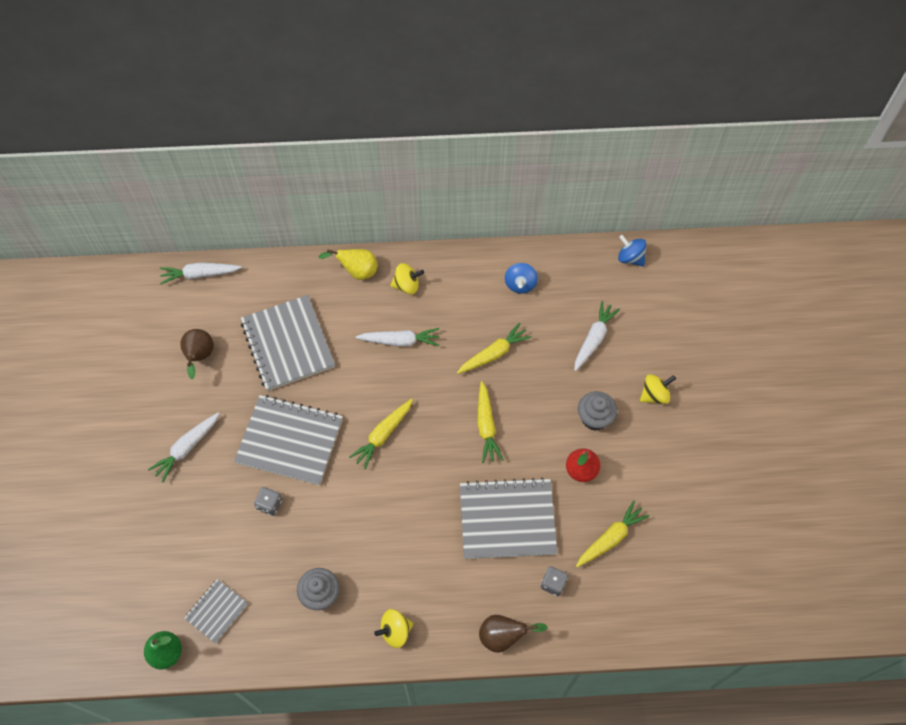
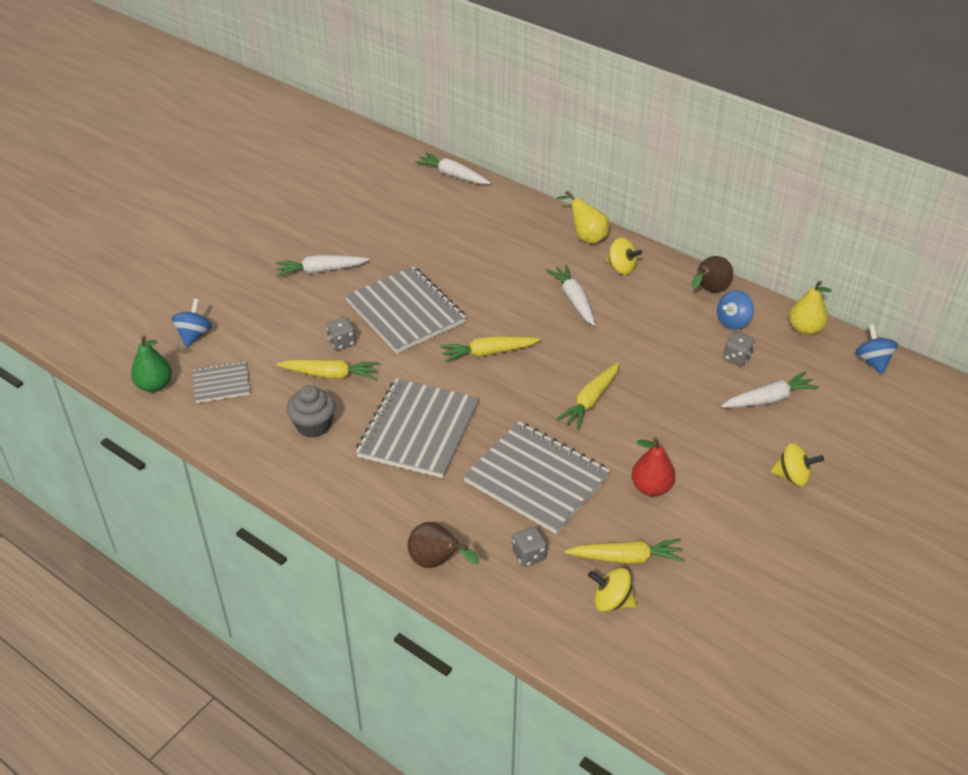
camera: 40 degrees right, 20 degrees down
brown pear [180,329,214,379] -> brown pear moved to [691,256,733,292]
grey notebook [241,295,335,391] -> grey notebook moved to [356,378,479,478]
white carrot [355,328,439,347] -> white carrot turned 150 degrees counterclockwise [546,265,595,326]
yellow spinning top [374,609,413,648] -> yellow spinning top moved to [588,568,637,612]
yellow carrot [457,323,532,374] -> yellow carrot moved to [277,360,379,380]
grey cupcake [578,391,617,431] -> none
none -> blue spinning top [172,299,212,348]
none -> grey dice [723,332,755,366]
none -> yellow pear [789,281,832,335]

